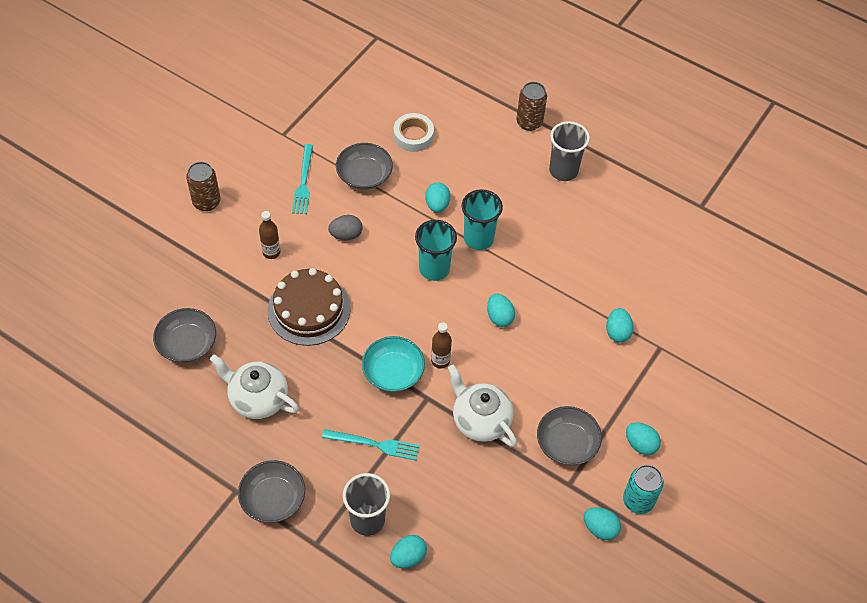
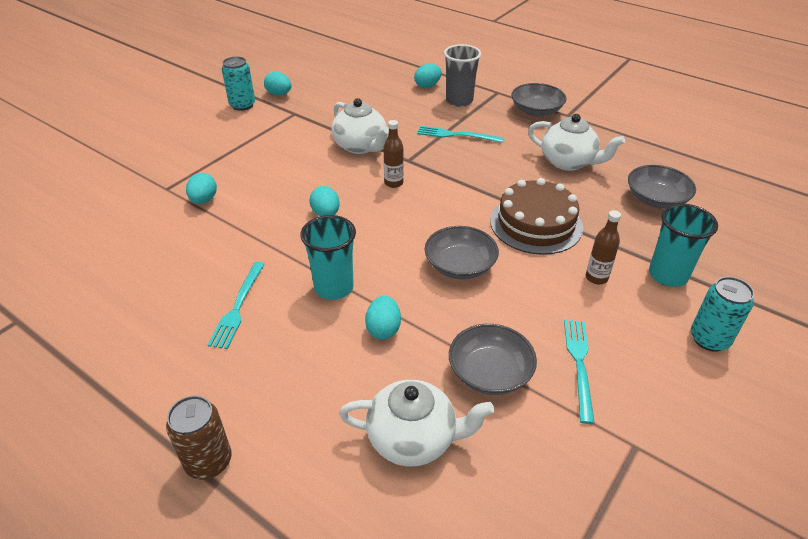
camera: 175 degrees left, 15 degrees down
brown can [186,162,220,211] -> turquoise can [691,277,754,352]
grey egg [328,215,363,241] -> none
turquoise bowl [362,336,425,392] -> none
white tape [394,113,434,152] -> white teapot [339,379,494,466]
turquoise cup [415,220,457,281] -> turquoise cup moved to [649,204,718,287]
grey bowl [537,406,602,466] -> grey bowl moved to [425,226,499,279]
grey cup [549,121,590,181] -> none
turquoise egg [626,423,661,455] -> none
none -> turquoise fork [208,262,265,349]

